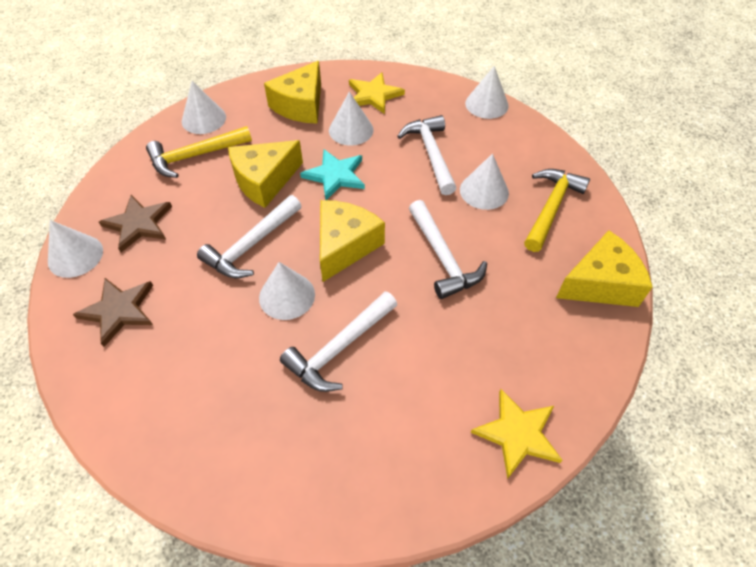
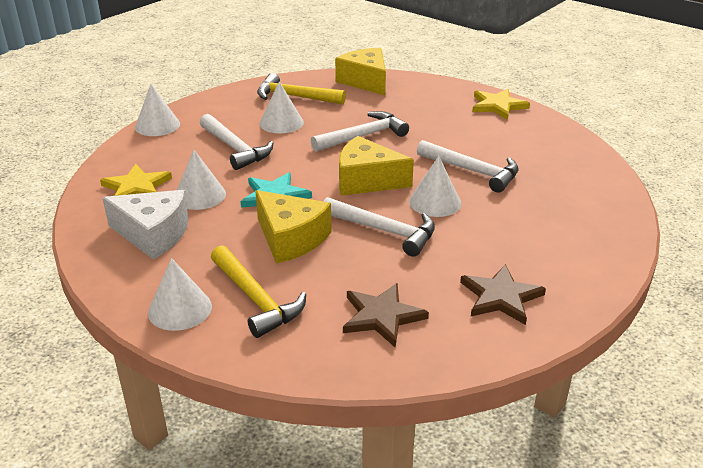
camera: 100 degrees left, 20 degrees down
white cone [48,220,103,278] -> none
yellow cheese [264,61,321,124] -> white cheese [102,190,189,259]
white hammer [397,115,456,195] -> white hammer turned 105 degrees counterclockwise [200,114,273,170]

